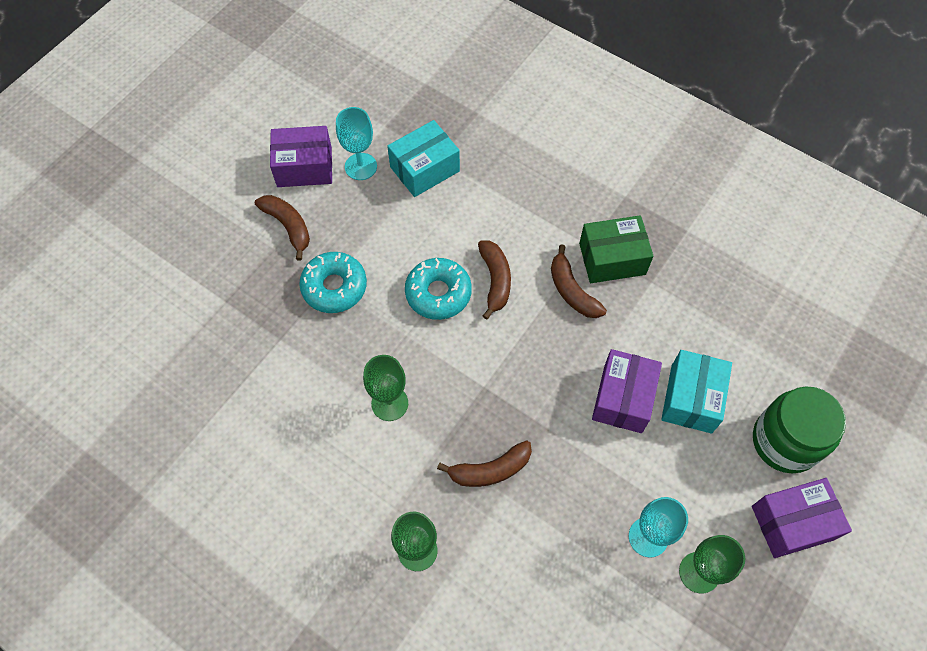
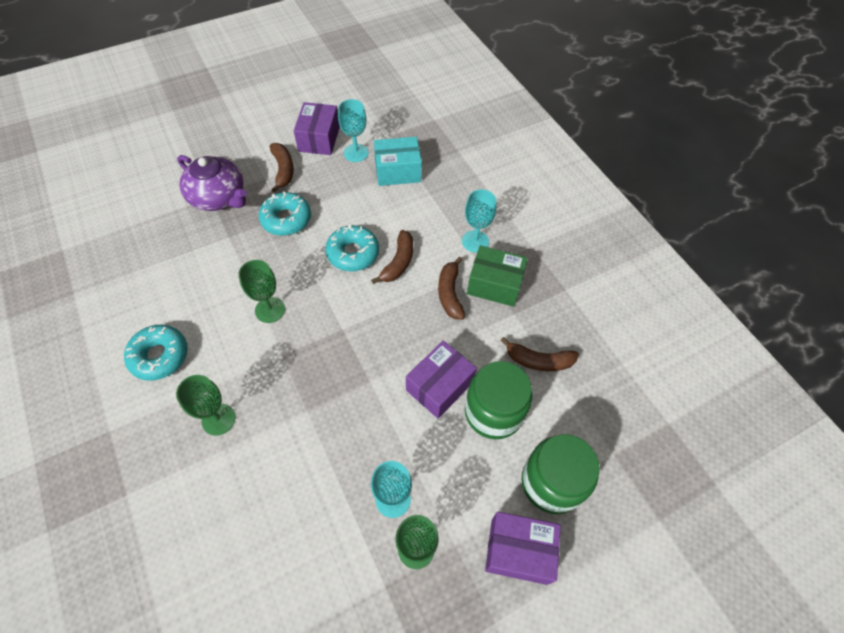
camera: 25 degrees right, 5 degrees down
purple box [270,126,332,187] -> purple box turned 75 degrees clockwise [294,102,340,155]
brown banana [437,441,532,487] -> brown banana moved to [500,337,579,371]
turquoise box [661,350,732,433] -> green jar [465,361,532,439]
none -> turquoise donut [124,325,188,381]
none -> purple teapot [177,155,247,211]
none -> turquoise goblet [462,189,496,253]

